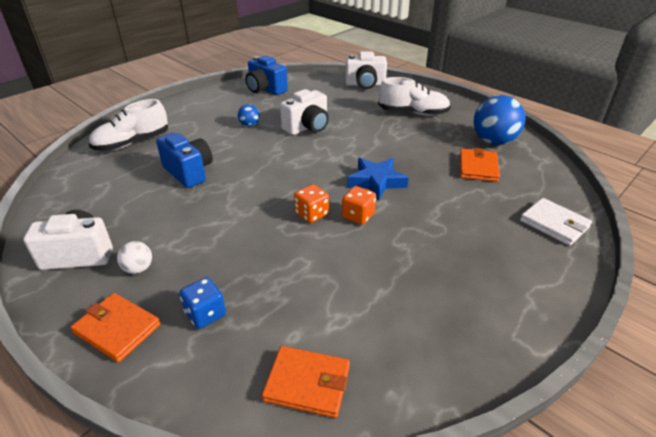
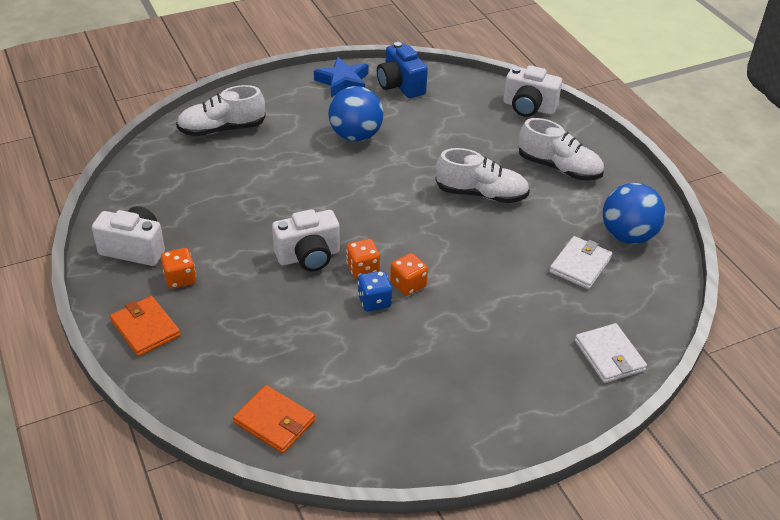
camera: 20 degrees right, 5 degrees up
white ball [117,241,152,274] -> orange dice [161,248,196,289]
blue camera [156,133,213,188] -> none
blue dice [179,277,226,329] -> blue dice moved to [358,271,392,312]
blue ball [238,104,260,126] -> blue ball [329,86,383,142], size x2.09
white camera [280,89,329,135] -> white camera moved to [272,209,340,271]
blue star [347,158,409,200] -> blue star moved to [314,57,368,97]
orange wallet [460,148,500,182] -> white wallet [549,236,613,289]
none -> white shoe [435,148,530,203]

